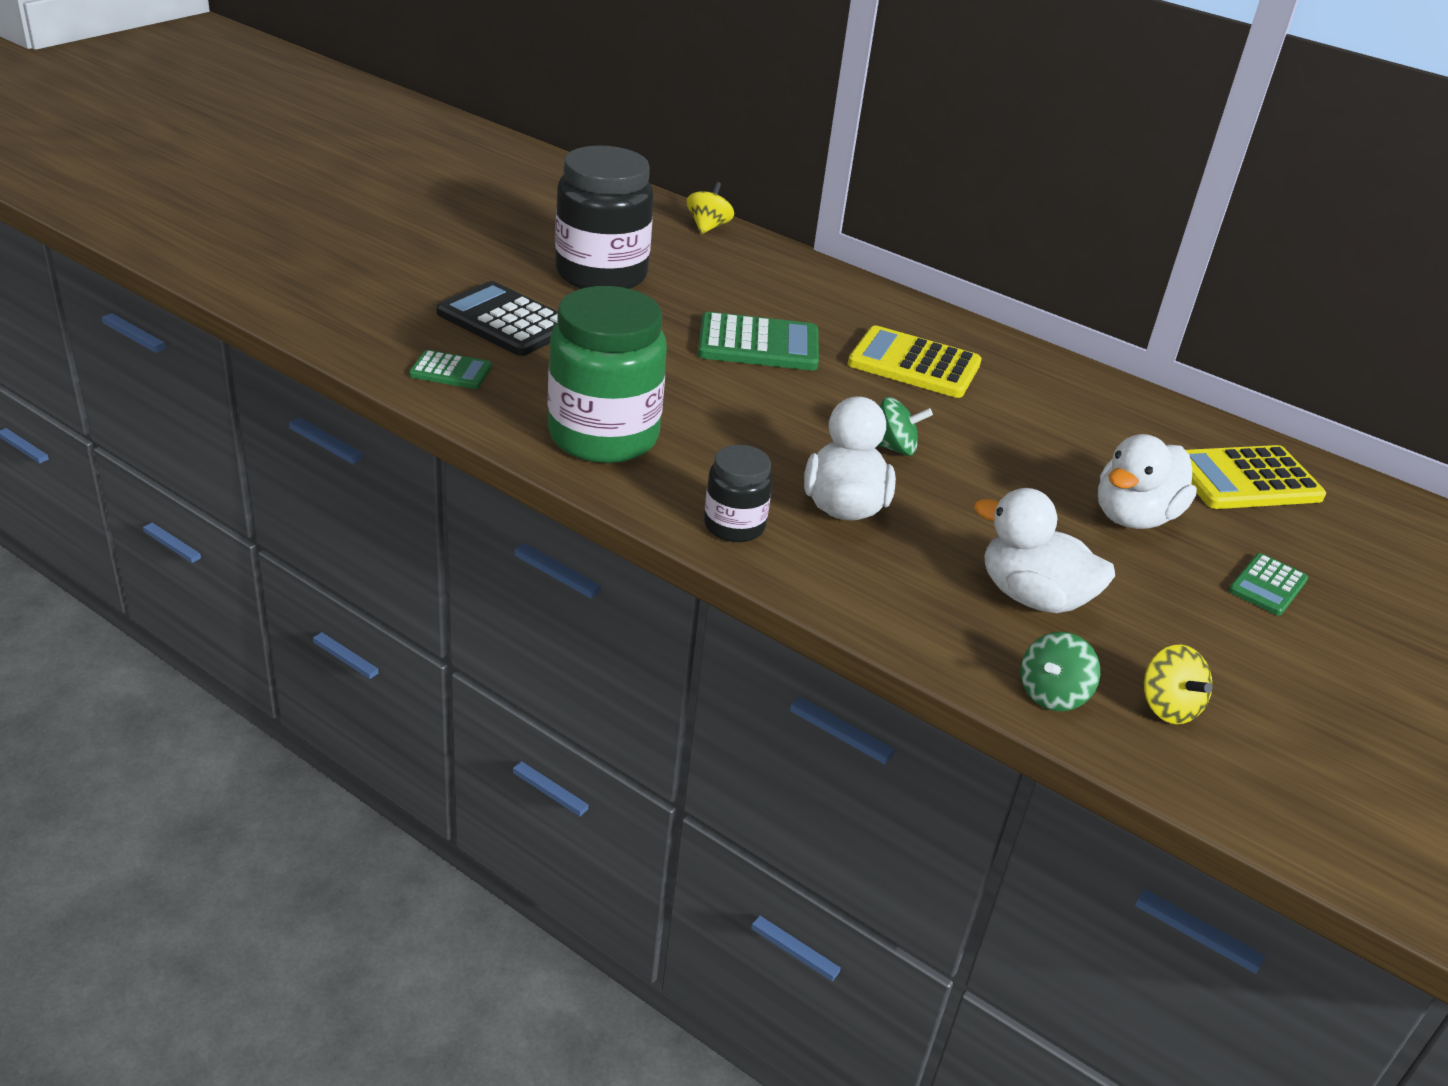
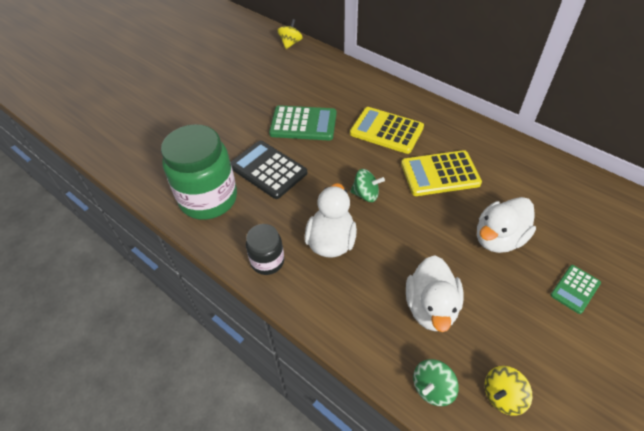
camera: 10 degrees right, 15 degrees up
green calculator [409,350,492,389] -> none
black calculator [436,281,558,356] -> black calculator moved to [231,141,307,199]
black jar [555,145,654,289] -> none
white duck [974,488,1115,613] -> white duck turned 120 degrees counterclockwise [406,255,464,332]
yellow spinning top [1144,644,1212,724] -> yellow spinning top turned 75 degrees clockwise [485,366,532,416]
yellow calculator [1186,445,1326,509] -> yellow calculator moved to [401,150,482,196]

